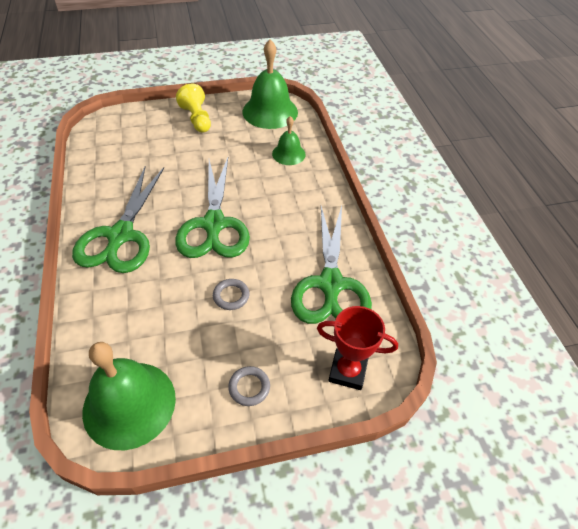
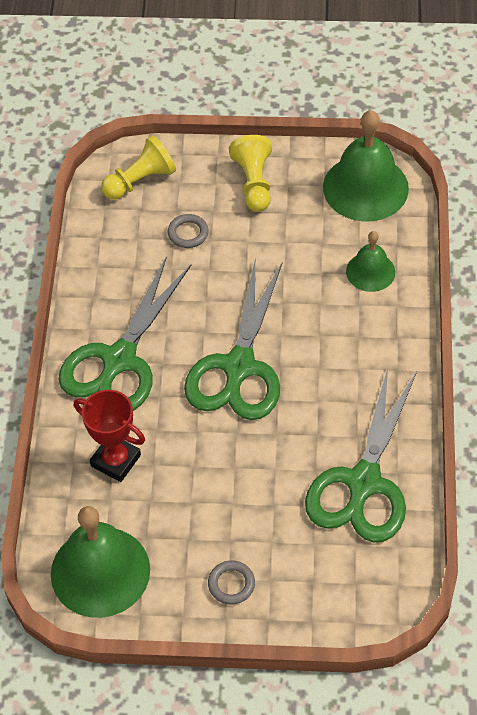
camera: 20 degrees right, 5 degrees up
grey ring [213,279,249,310] -> grey ring moved to [168,214,209,248]
red trophy [317,306,398,390] -> red trophy moved to [74,390,145,482]
none -> yellow pawn [101,135,176,200]

